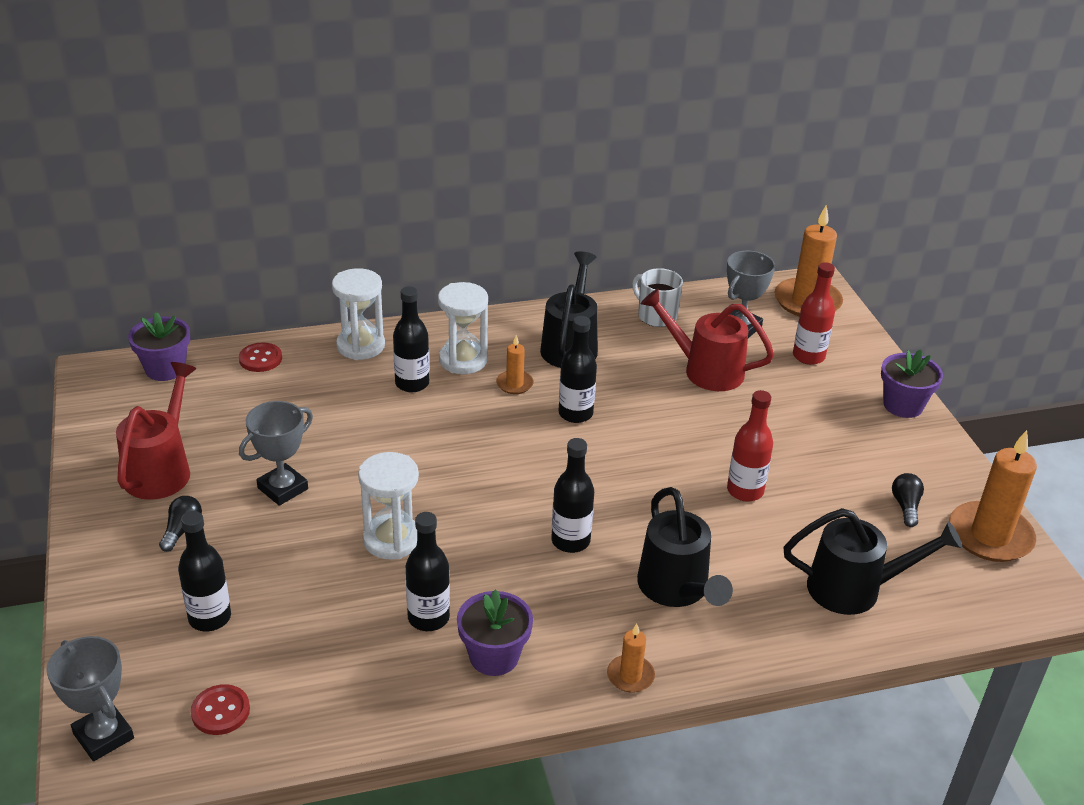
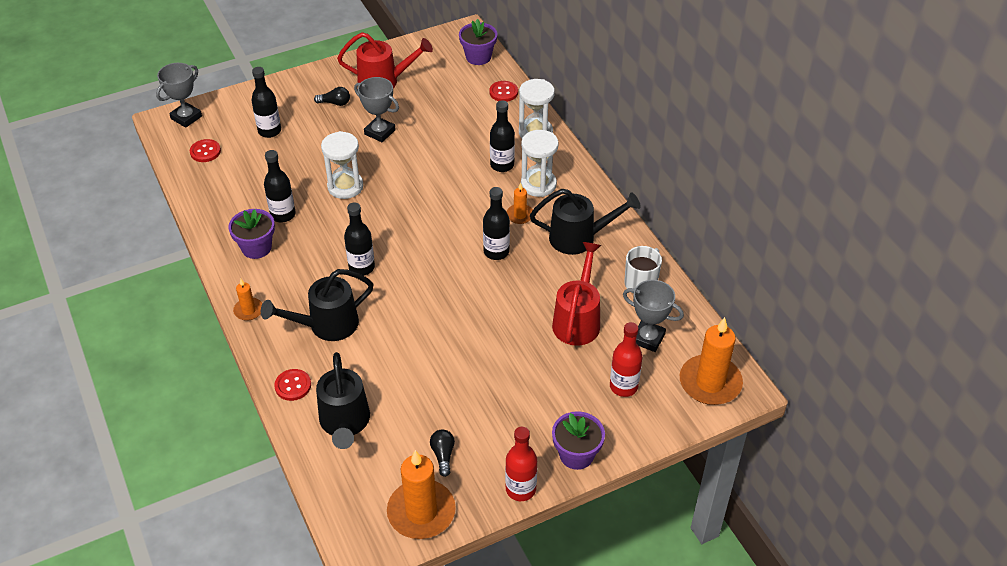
camera: 80 degrees right, 10 degrees up
red bottle [727,390,773,502] -> red bottle moved to [505,427,537,501]
black light bulb [892,473,924,527] -> black light bulb turned 90 degrees counterclockwise [430,430,455,477]
none -> red button [274,369,311,401]

